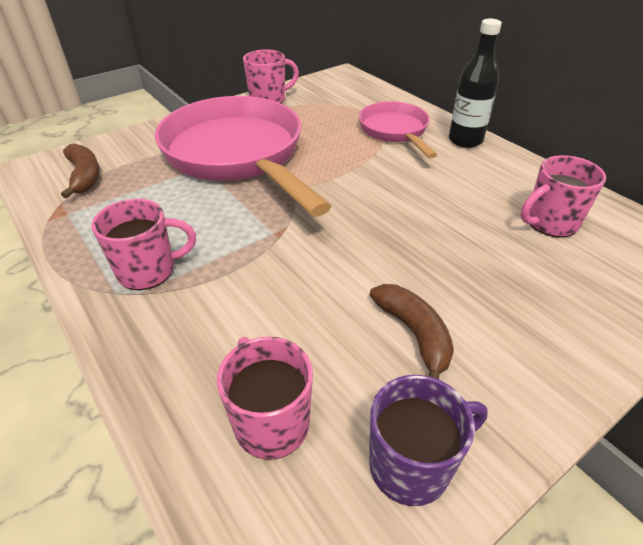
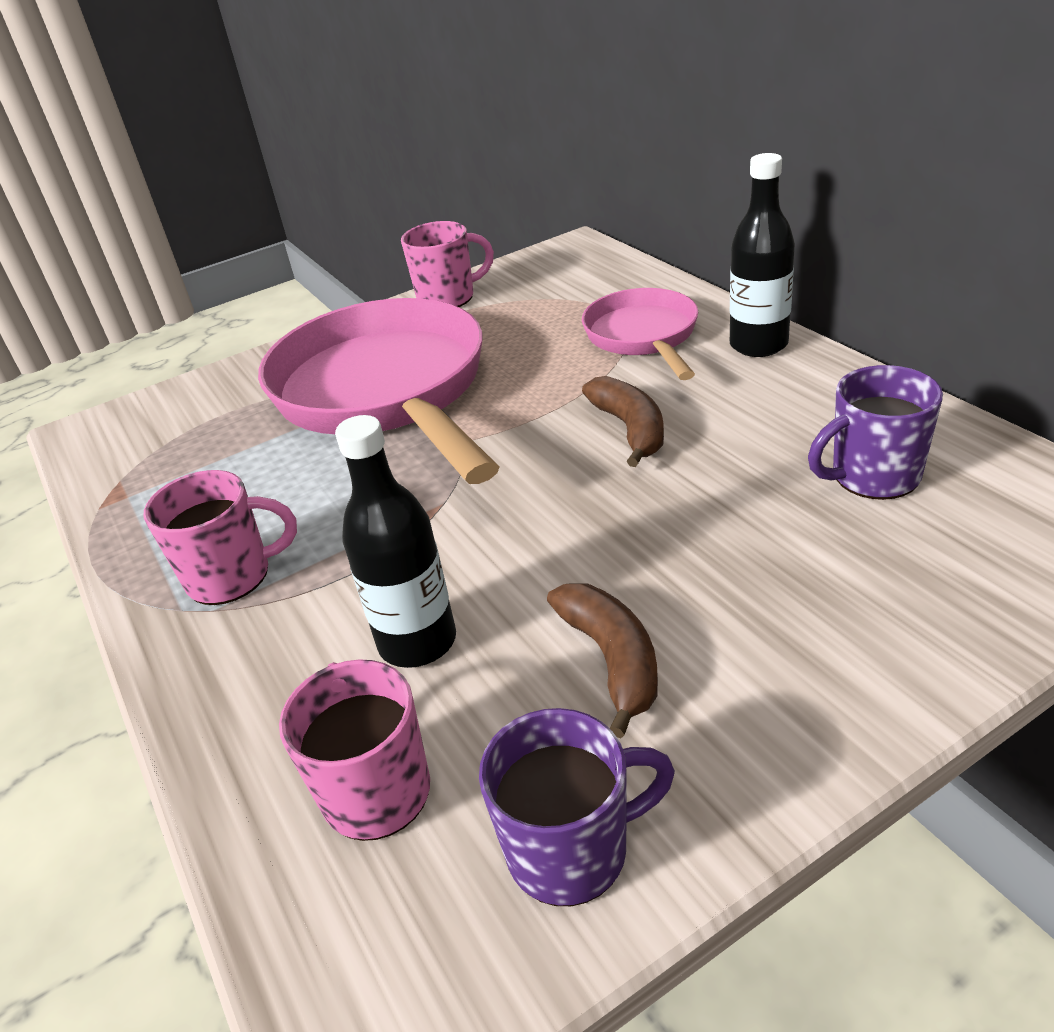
camera: 10 degrees right, 5 degrees down
brown banana [61,144,100,199] -> brown banana moved to [582,376,664,467]
pink mug [521,155,606,238] -> purple mug [808,365,943,500]
none -> black bottle [335,415,456,668]

